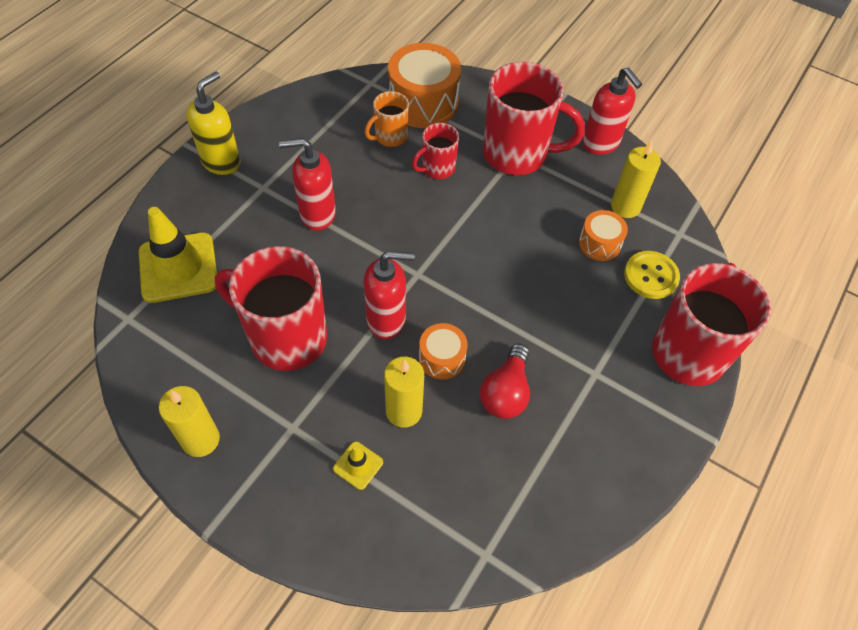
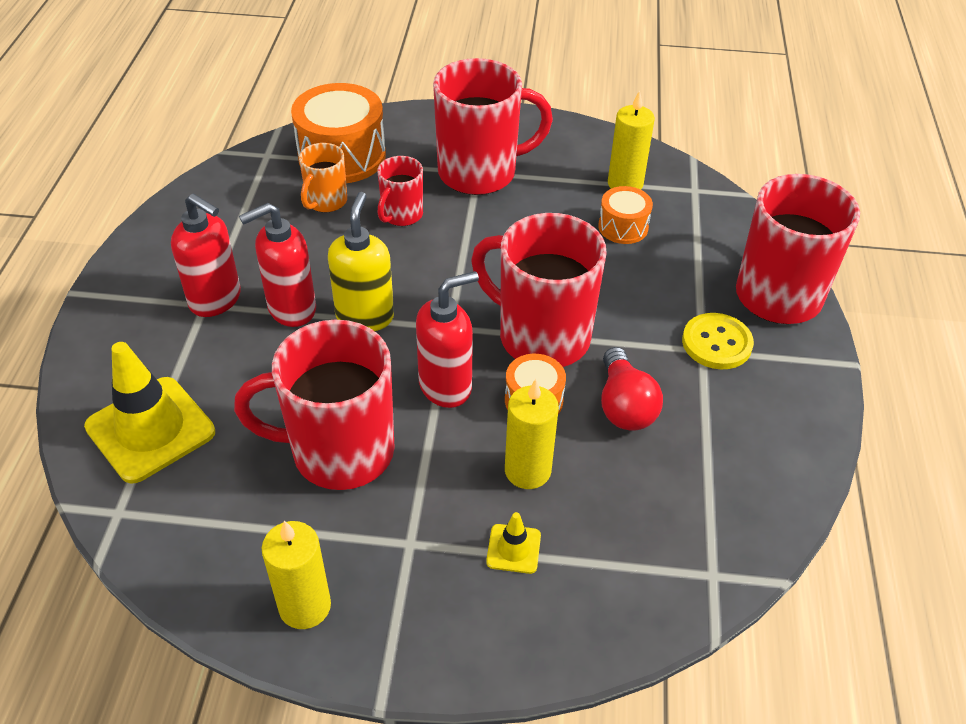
camera: 25 degrees left, 10 degrees down
yellow soap dispenser [186,72,240,175] -> yellow soap dispenser moved to [328,192,394,331]
red soap dispenser [583,67,642,155] -> red soap dispenser moved to [171,194,241,317]
yellow button [624,251,680,299] -> yellow button moved to [682,313,754,369]
none -> red mug [471,213,607,367]

